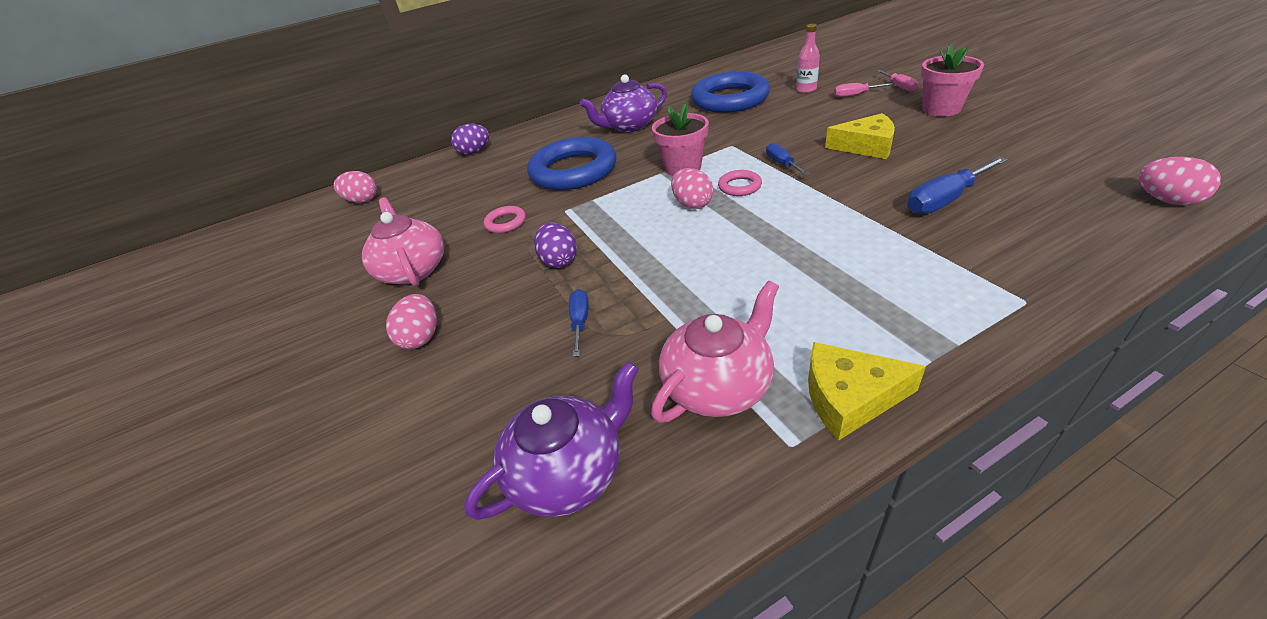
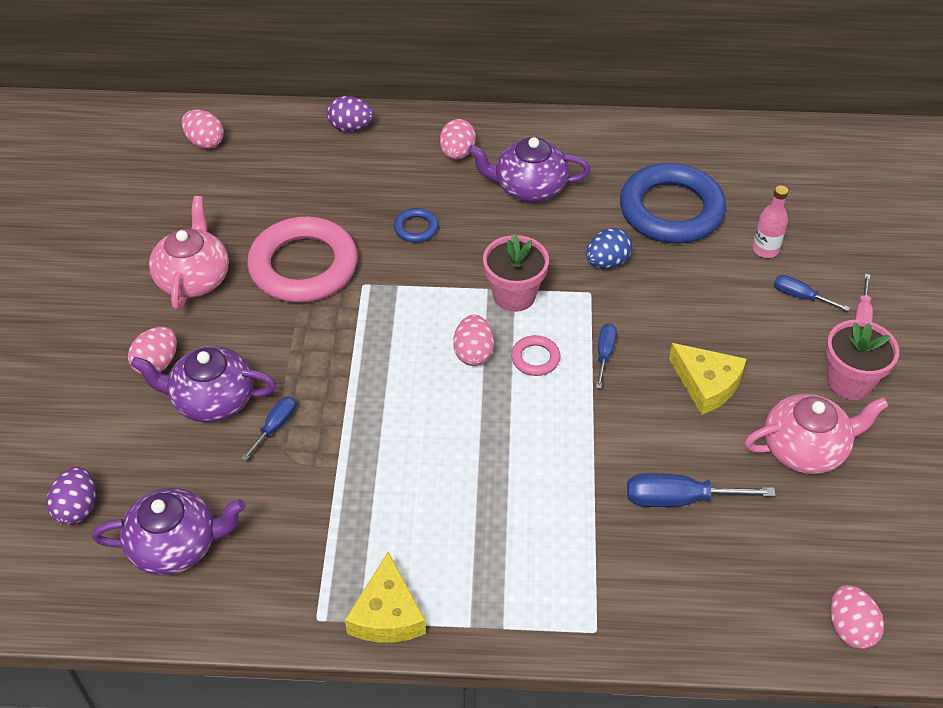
camera: 25 degrees right, 10 degrees up
pink ring [484,206,526,233] -> pink ring [247,217,358,303], size x2.37
blue ring [527,137,616,190] -> blue ring [394,208,439,243], size x0.42
purple egg [534,222,577,268] -> purple egg moved to [47,467,96,525]
pink teapot [651,281,779,423] -> pink teapot moved to [744,394,889,474]
yellow cheese [808,342,926,441] -> yellow cheese turned 120 degrees counterclockwise [345,552,426,642]
pink screwdriver [834,83,894,97] -> blue screwdriver [774,275,850,311]
none -> purple teapot [131,346,276,423]
none -> pink egg [440,119,476,160]
none -> blue egg [586,228,633,269]

